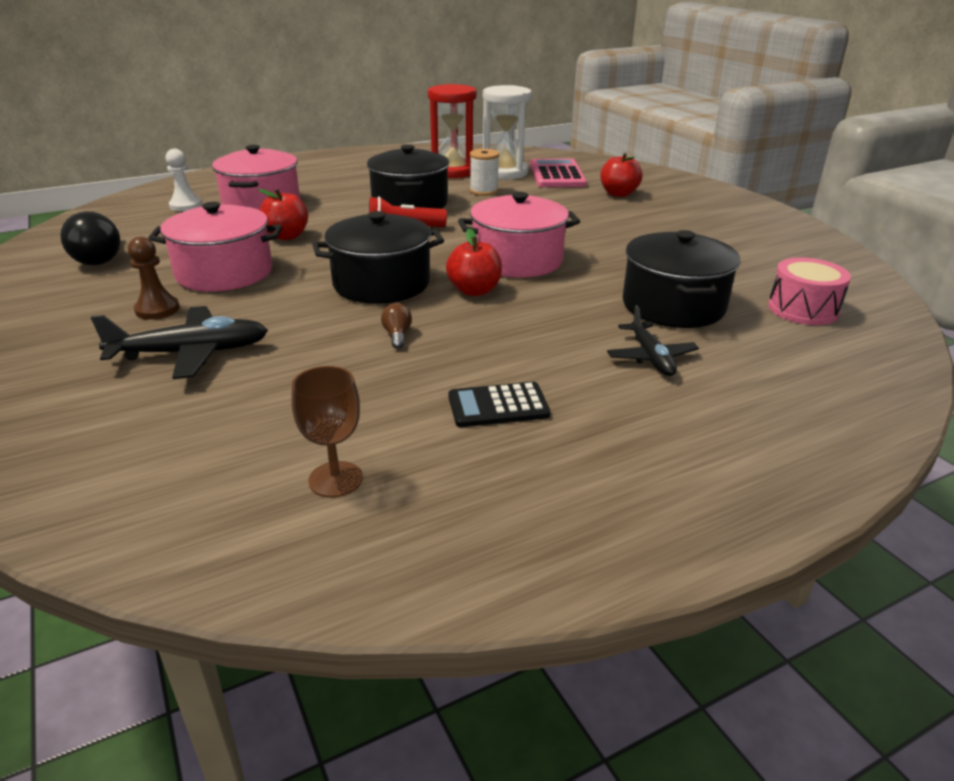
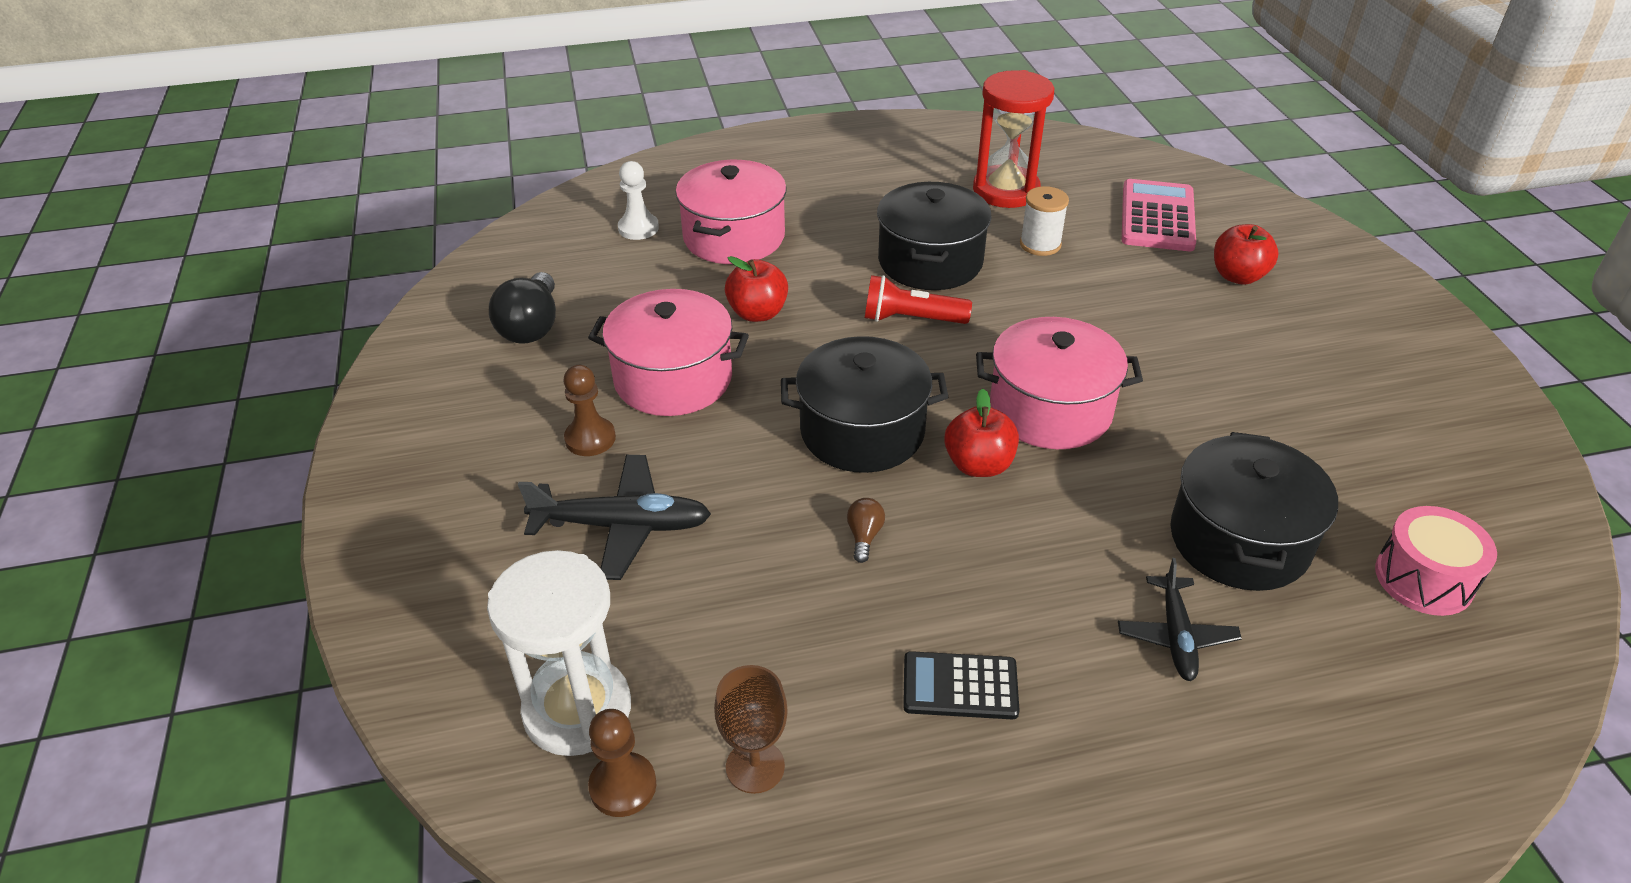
camera: 15 degrees right, 10 degrees up
white hourglass [483,85,532,180] -> white hourglass moved to [487,550,631,756]
none -> brown pawn [588,709,656,817]

